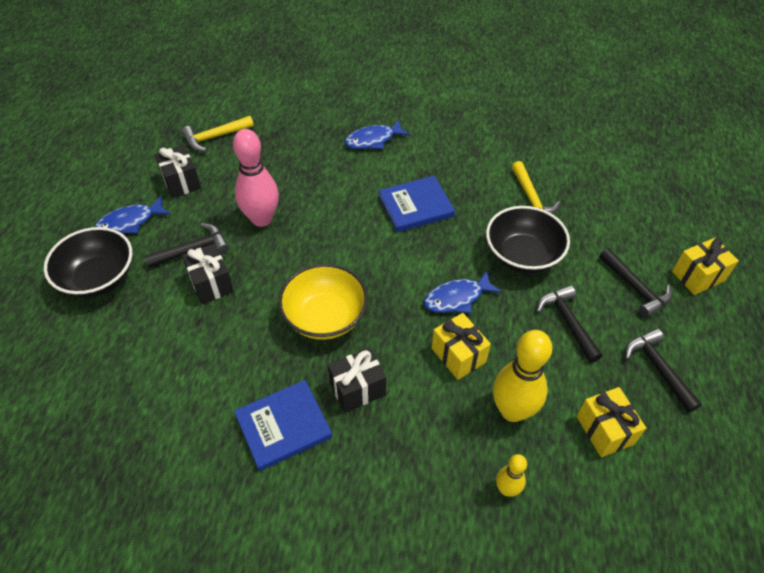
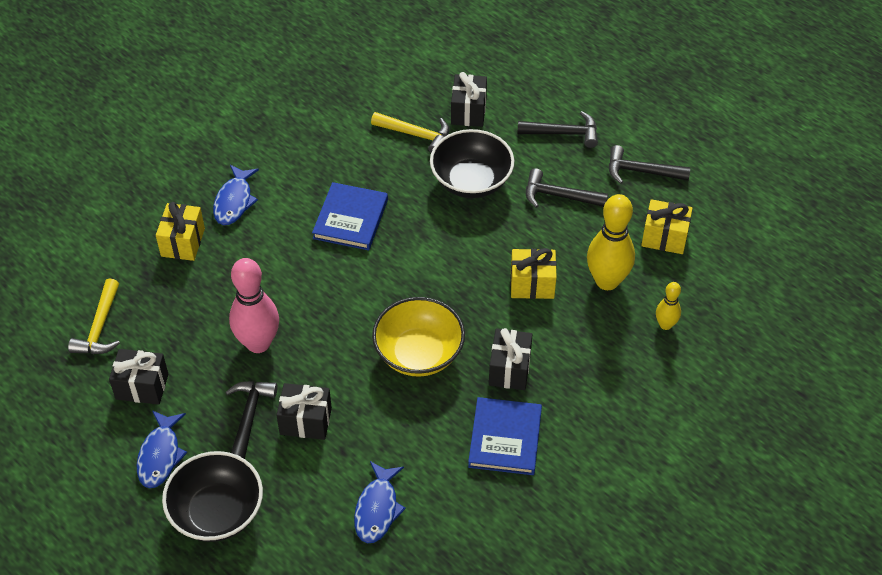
camera: 55 degrees left, 0 degrees up
blue fish [424,271,502,313] -> blue fish moved to [354,461,406,543]
yellow gift [672,238,739,295] -> yellow gift moved to [156,202,205,261]
none -> black gift [451,72,487,127]

